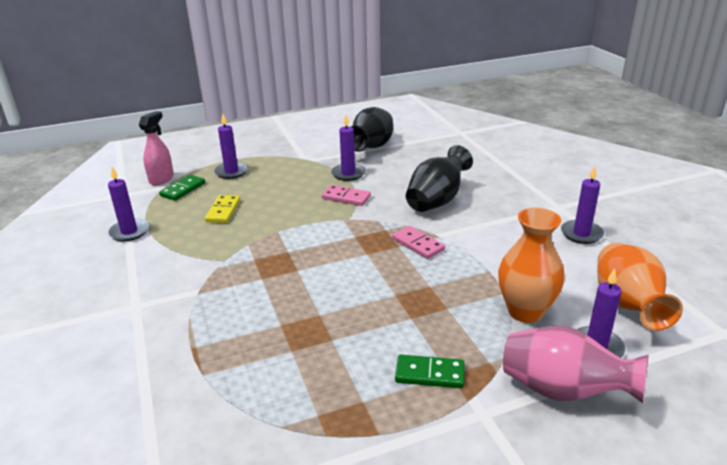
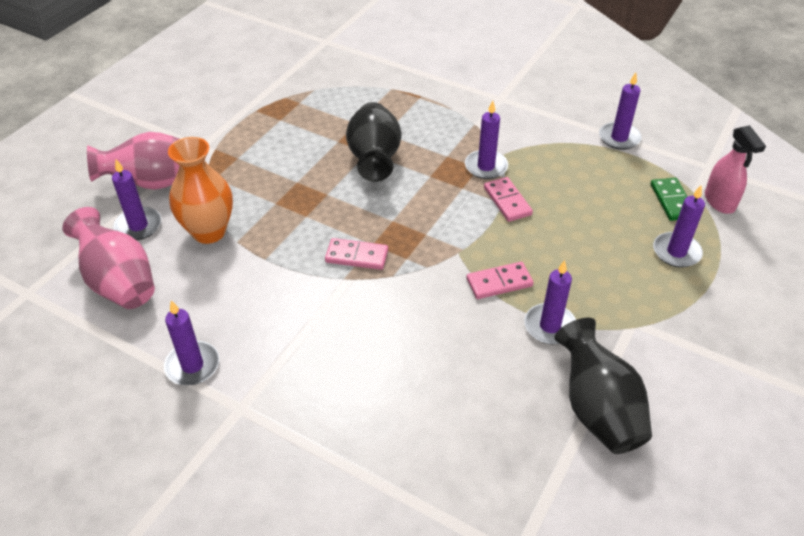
camera: 140 degrees right, 15 degrees up
yellow domino [205,195,240,223] -> none
green domino [395,354,464,388] -> none
black vase [406,145,473,212] -> black vase moved to [346,102,401,182]
orange vase [597,243,683,331] -> pink vase [62,207,155,309]
none -> purple candle [465,101,508,179]
none -> pink domino [484,177,533,222]

